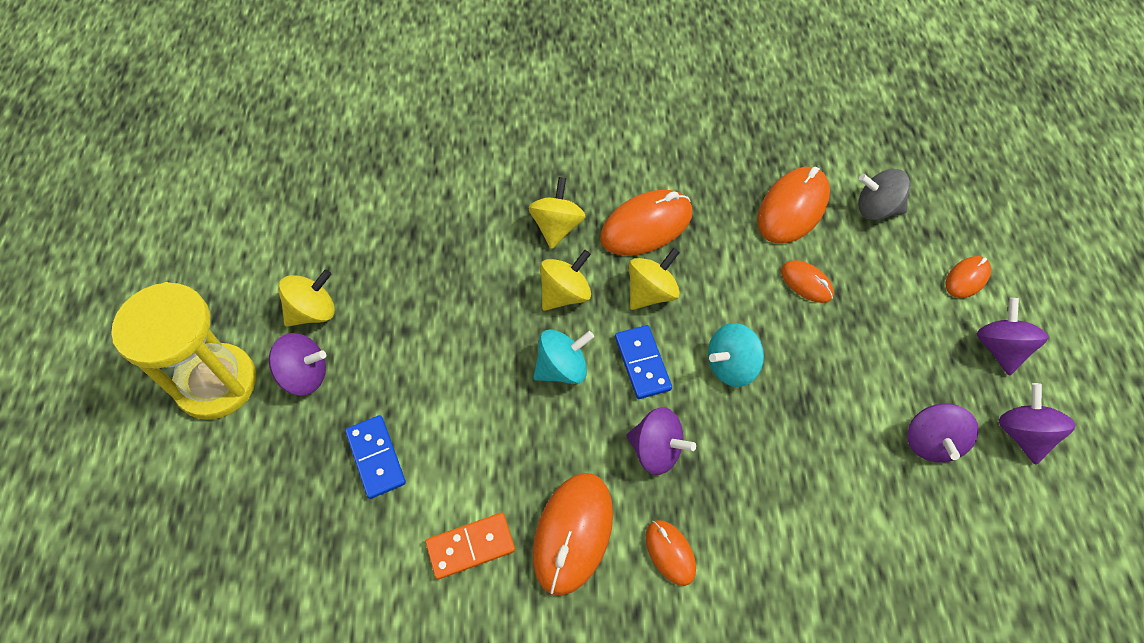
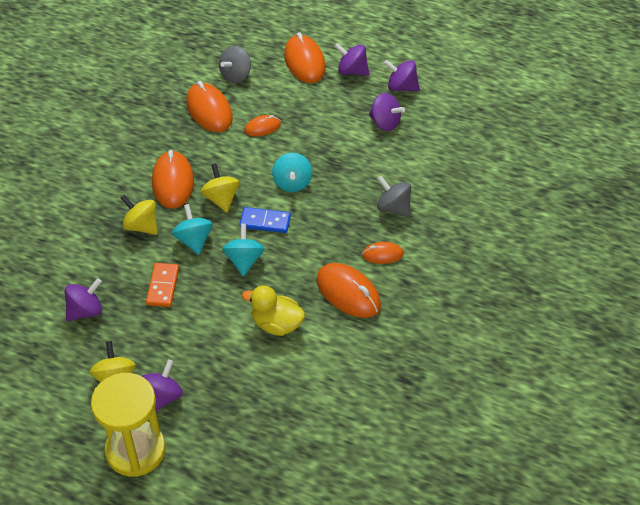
camera: 65 degrees left, 10 degrees down
blue domino [345,415,406,499] -> none
orange domino [425,513,515,580] -> orange domino moved to [146,263,179,307]
yellow spinning top [540,250,591,311] -> turquoise spinning top [172,204,213,255]
purple spinning top [626,407,696,475] -> purple spinning top moved to [65,278,102,321]
orange mouse [945,256,991,298] -> orange mouse [284,32,326,83], size x1.82
none -> yellow duck [242,285,305,336]
none -> grey spinning top [377,176,411,217]

